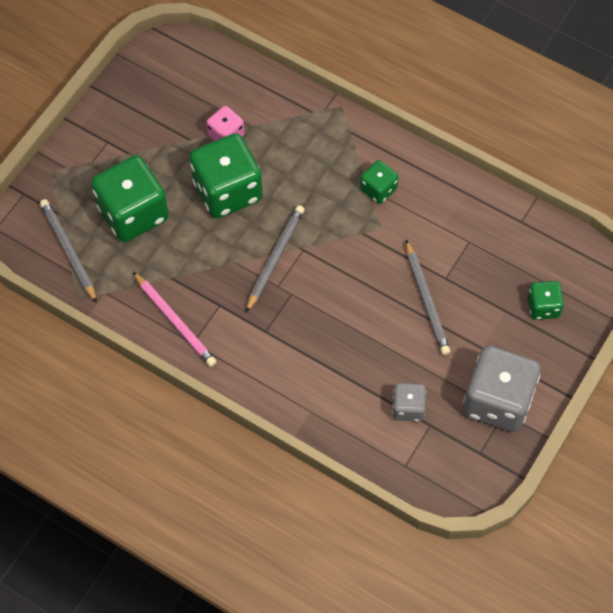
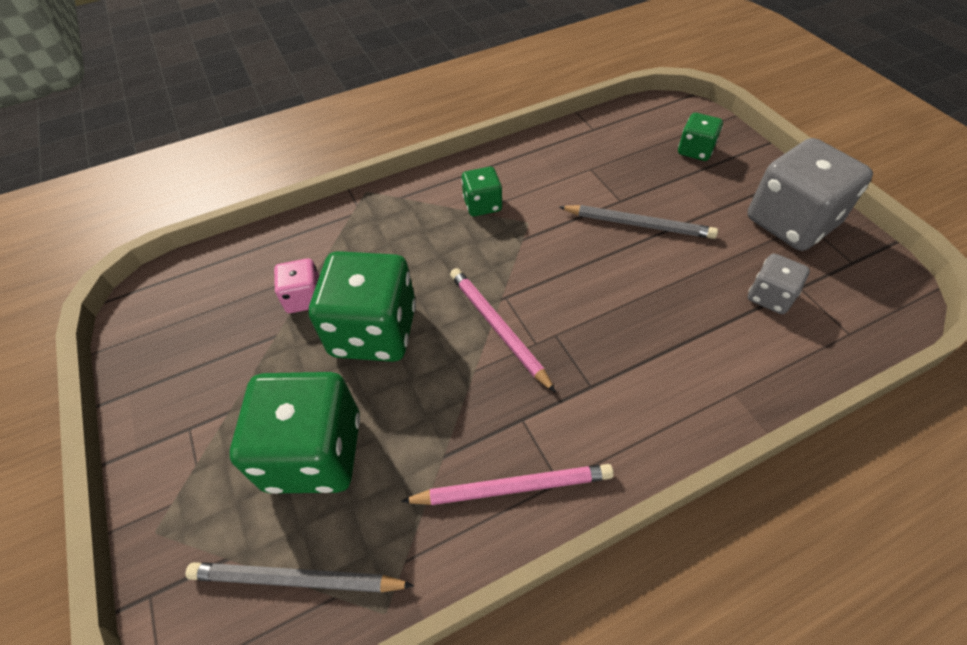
camera: 55 degrees left, 10 degrees down
grey pencil [246,205,305,313] -> pink pencil [450,268,556,393]

